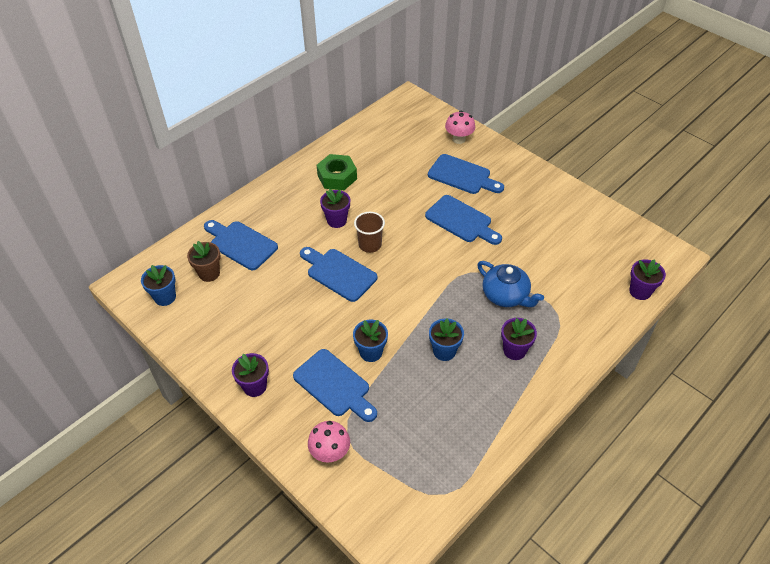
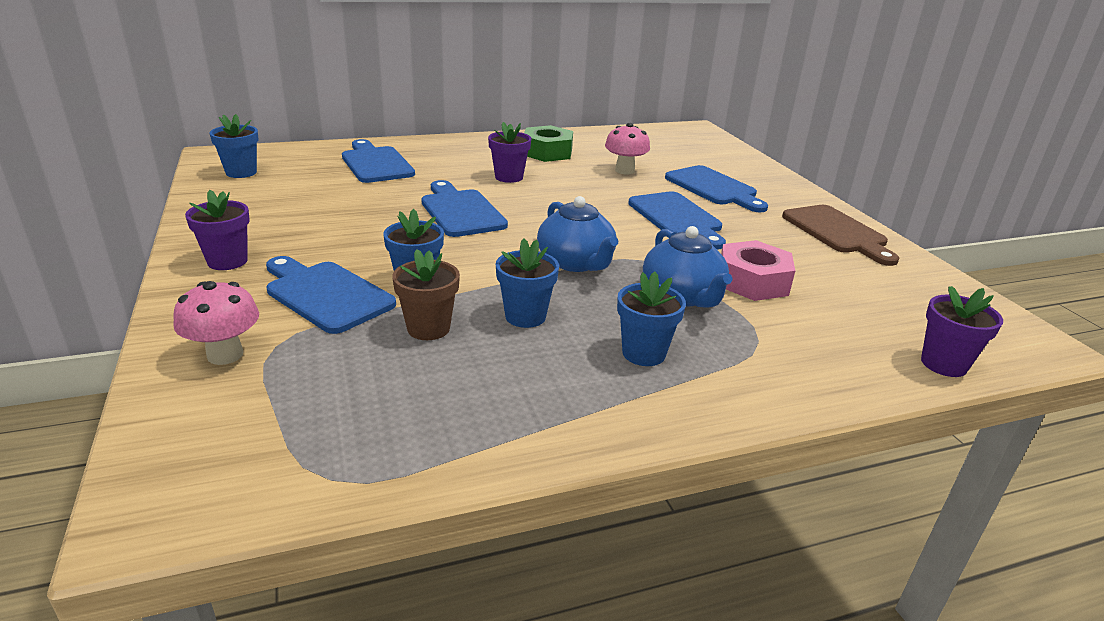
camera: 25 degrees right, 20 degrees down
brown flower pot [187,241,221,282] -> brown flower pot moved to [392,249,460,340]
blue cutting board [293,349,377,422] -> blue cutting board turned 150 degrees clockwise [266,256,396,334]
brown cup [354,212,385,253] -> none
pink mushroom [445,111,475,144] -> pink mushroom moved to [605,123,650,174]
purple flower pot [501,318,537,360] -> blue flower pot [617,272,686,366]
none -> blue teapot [537,196,618,272]
none -> pink nut [721,240,795,301]
none -> brown cutting board [782,205,899,266]

